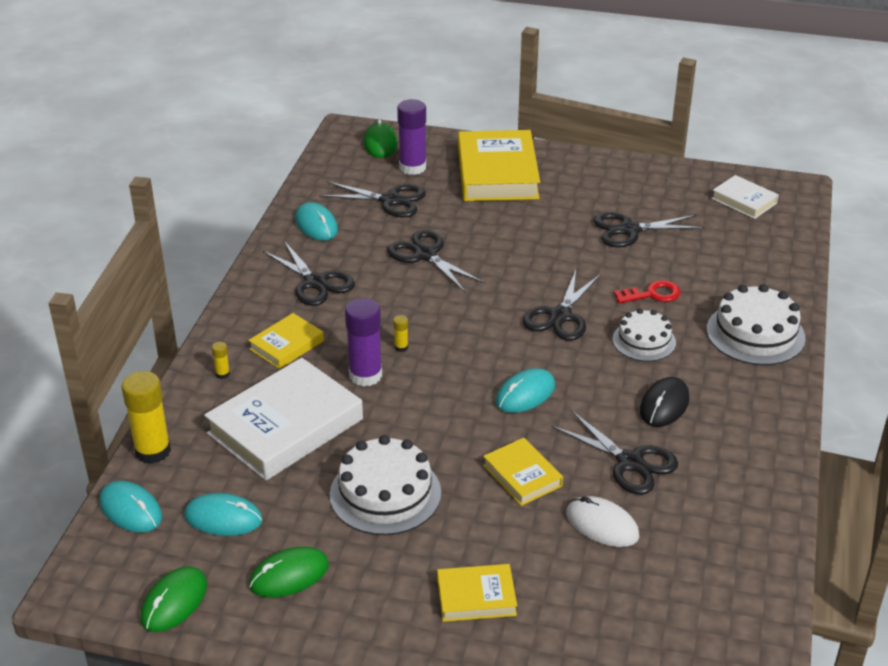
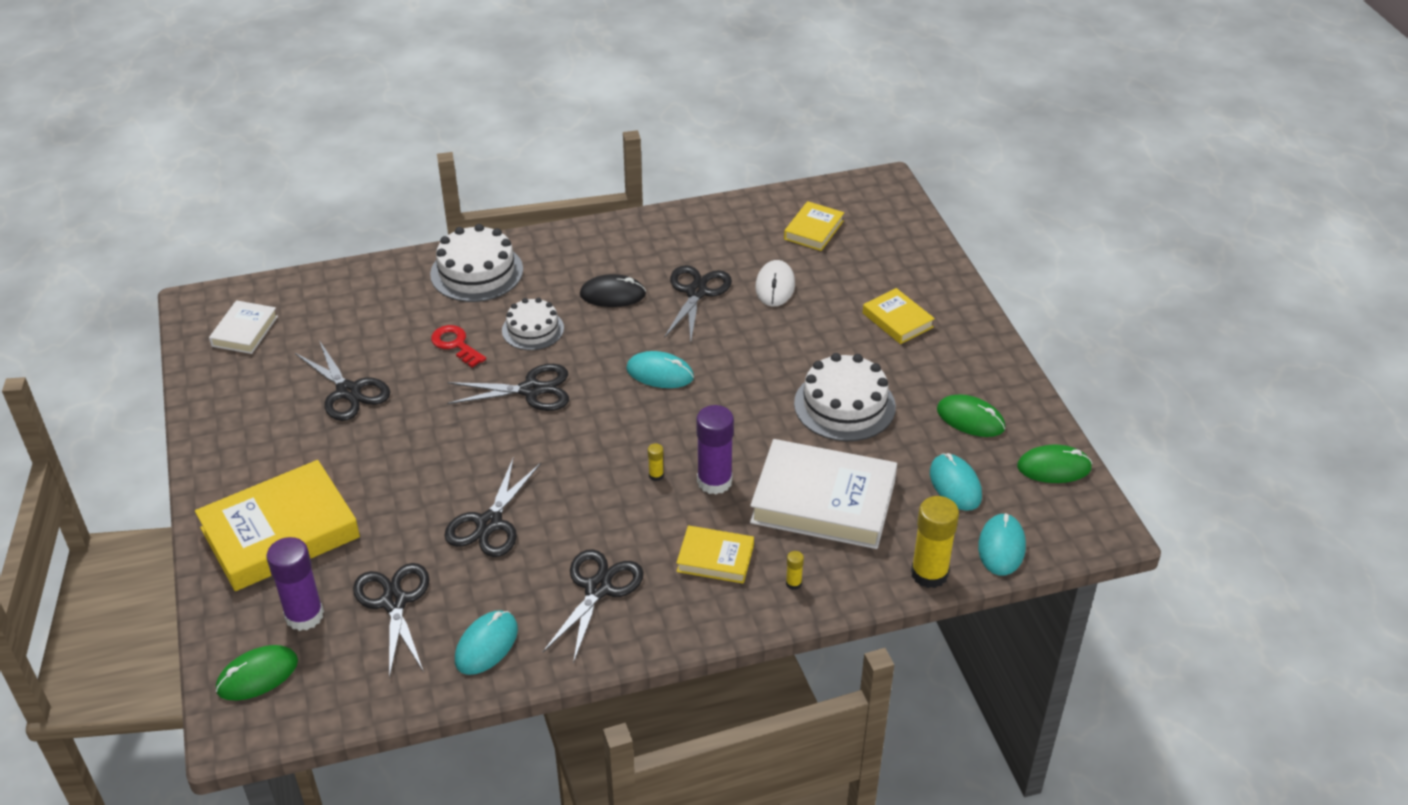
camera: 120 degrees left, 5 degrees up
yellow book [483,438,563,506] -> yellow book moved to [784,201,844,251]

